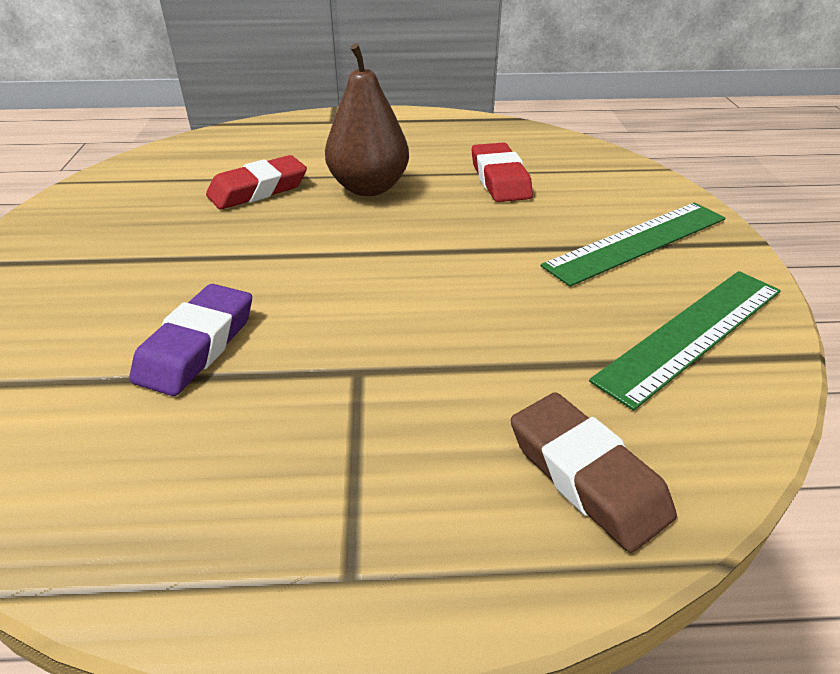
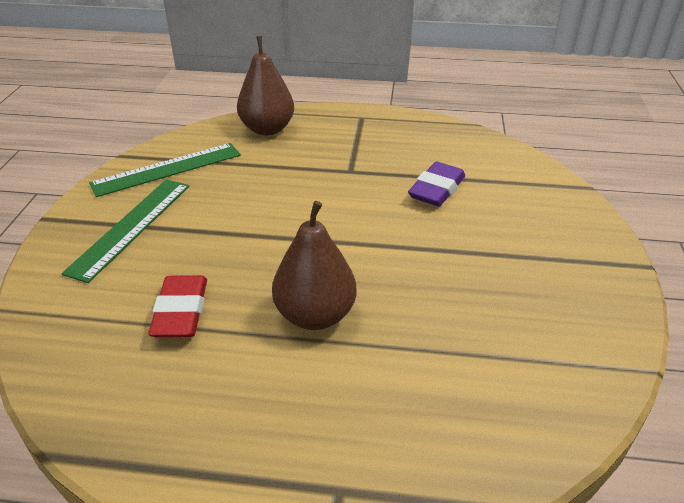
camera: 170 degrees left, 0 degrees up
red eraser [206,155,307,209] -> none
brown eraser [511,392,677,553] -> brown pear [237,36,294,136]
green ruler [541,203,726,287] -> green ruler turned 45 degrees counterclockwise [61,179,189,283]

